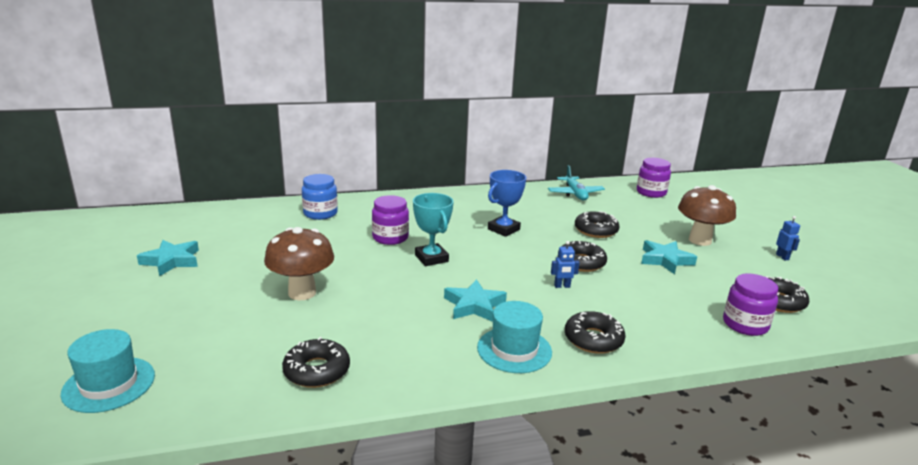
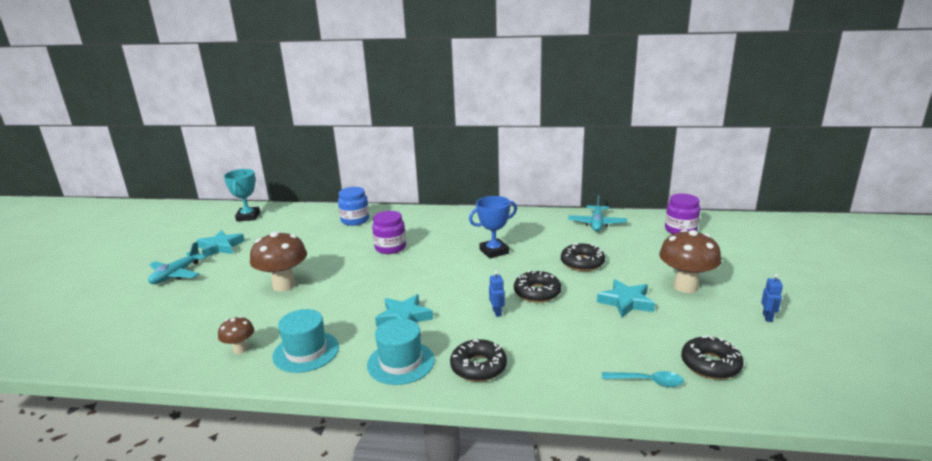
camera: 25 degrees right, 0 degrees up
turquoise hat [60,329,155,413] -> turquoise hat moved to [272,309,339,373]
black donut [282,337,350,388] -> brown mushroom [218,316,254,354]
turquoise trophy [413,193,454,266] -> turquoise trophy moved to [224,169,260,221]
blue robot [551,241,580,288] -> blue robot turned 120 degrees counterclockwise [489,271,505,317]
purple jar [723,274,778,336] -> turquoise spoon [602,371,684,387]
none -> turquoise plane [148,242,206,284]

